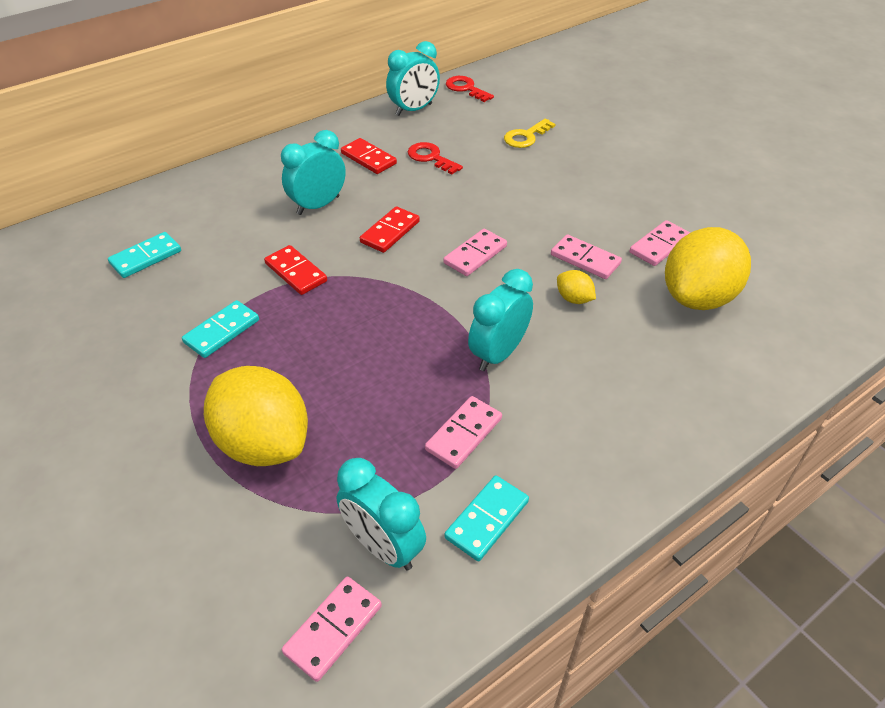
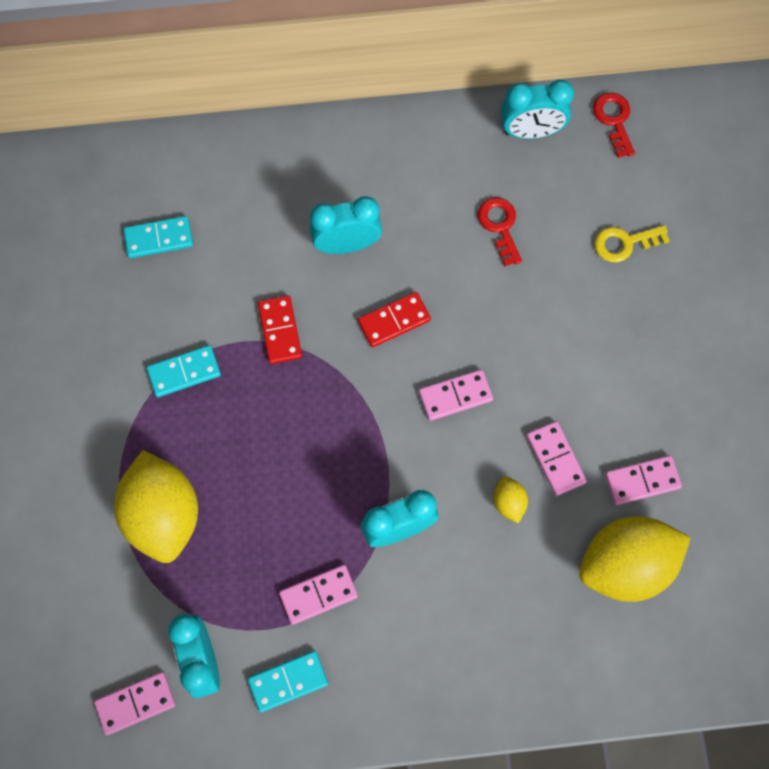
camera: 30 degrees right, 25 degrees up
red domino [341,138,397,174] -> none

